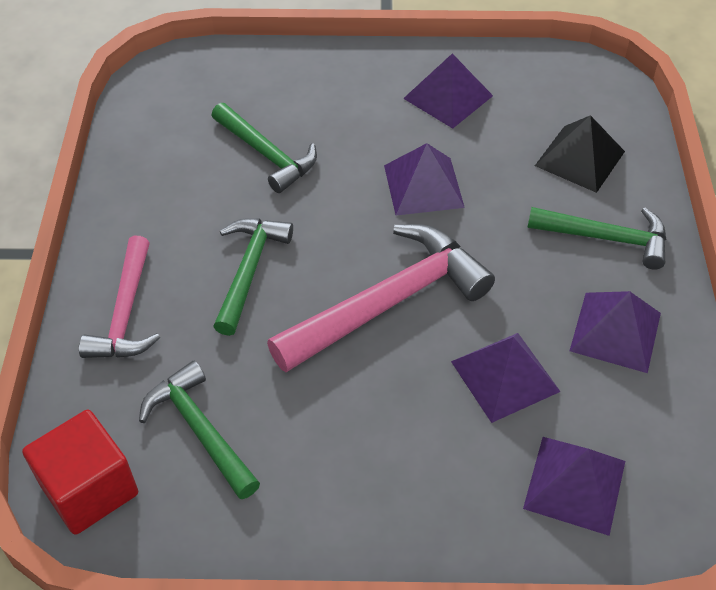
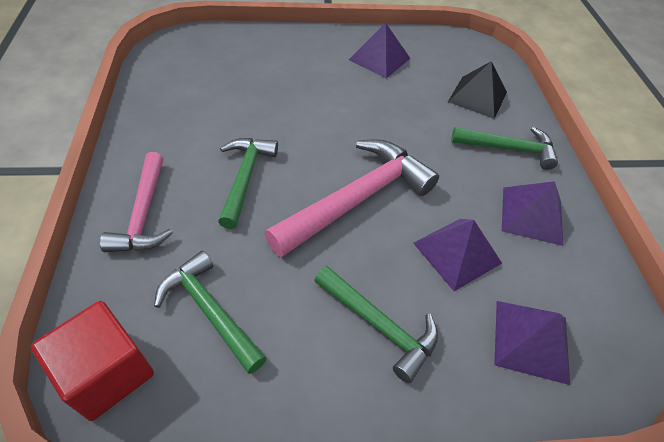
camera: 10 degrees left, 0 degrees up
green hammer [212,103,317,193] -> green hammer moved to [314,266,438,383]
purple pyramid [384,143,465,216] -> none

